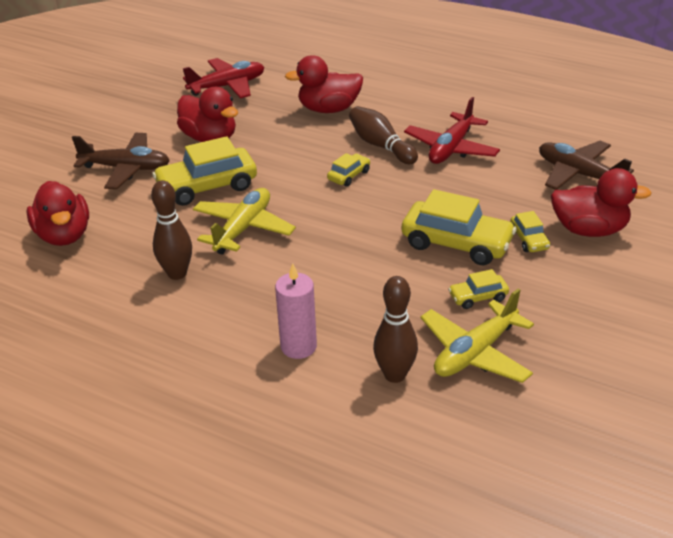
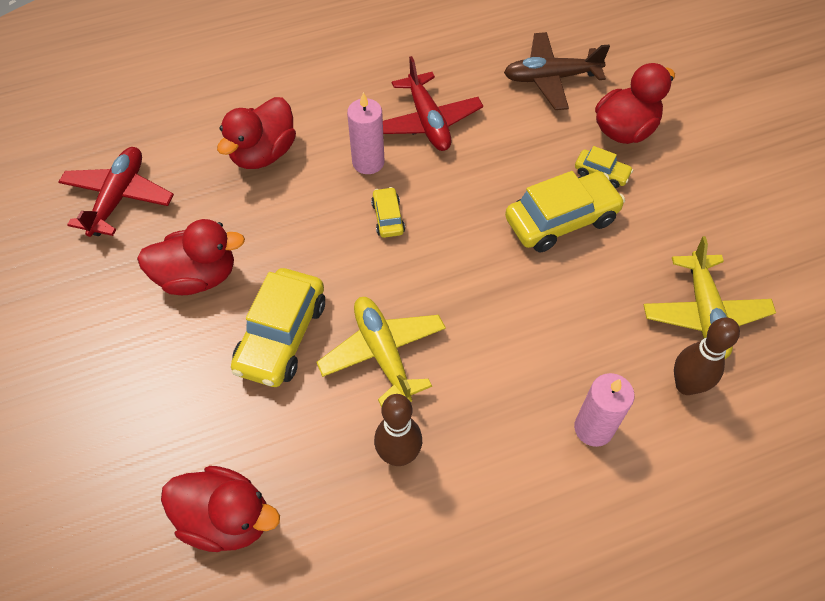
camera: 50 degrees left, 20 degrees up
brown plane [72,133,170,189] -> none
brown bowling pin [349,106,418,164] -> pink candle [347,92,384,174]
yellow car [448,269,509,309] -> none

